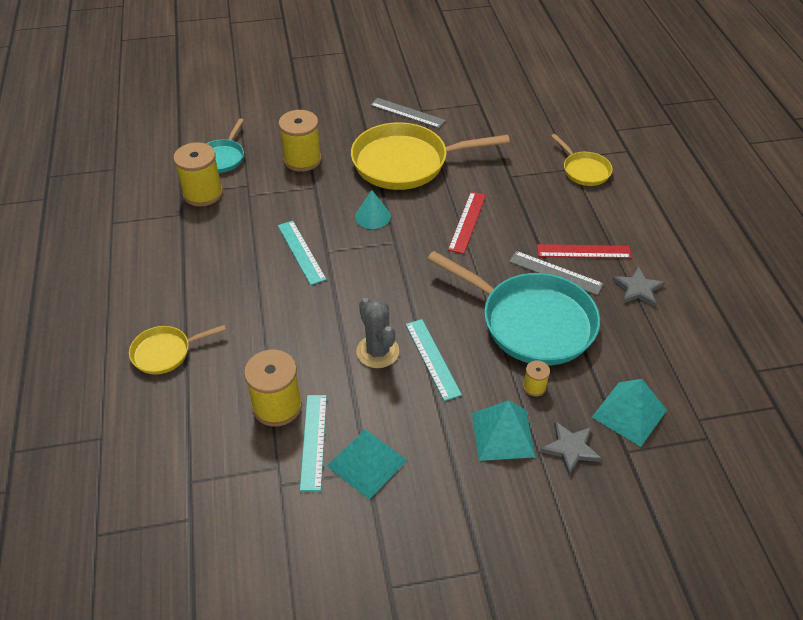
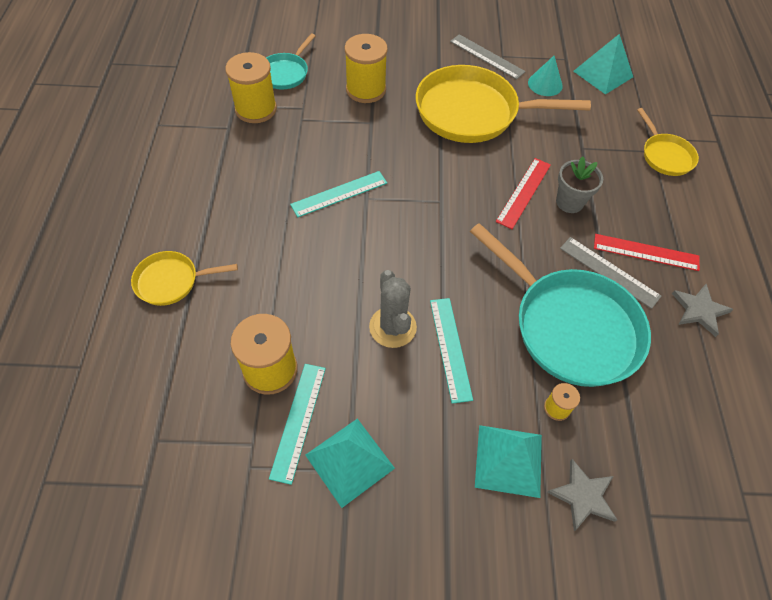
camera: 10 degrees right, 10 degrees up
turquoise ruler [278,221,327,285] -> turquoise ruler turned 75 degrees clockwise [290,171,387,217]
turquoise cone [355,190,391,229] -> turquoise cone moved to [528,56,563,96]
turquoise pyramid [592,379,667,447] -> turquoise pyramid moved to [573,34,633,95]
none -> grey flower pot [556,156,603,213]

